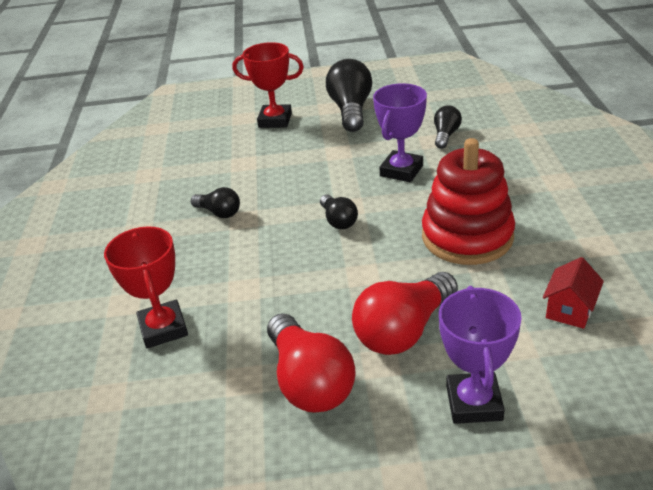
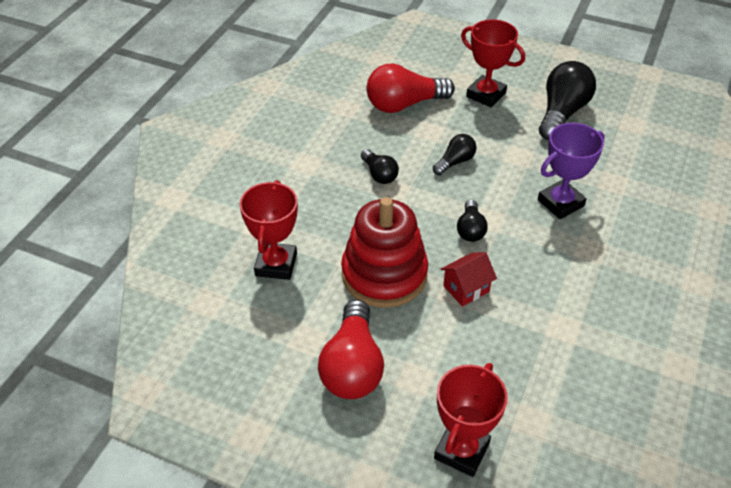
camera: 25 degrees right, 10 degrees up
red light bulb [352,272,458,355] -> red light bulb moved to [366,64,455,113]
red stacking toy [422,138,515,265] -> red stacking toy moved to [341,197,428,308]
black light bulb [434,105,462,149] -> black light bulb moved to [433,134,477,175]
purple trophy [439,286,522,424] -> red trophy [434,363,508,477]
red house [543,257,604,329] -> red house moved to [441,252,497,307]

